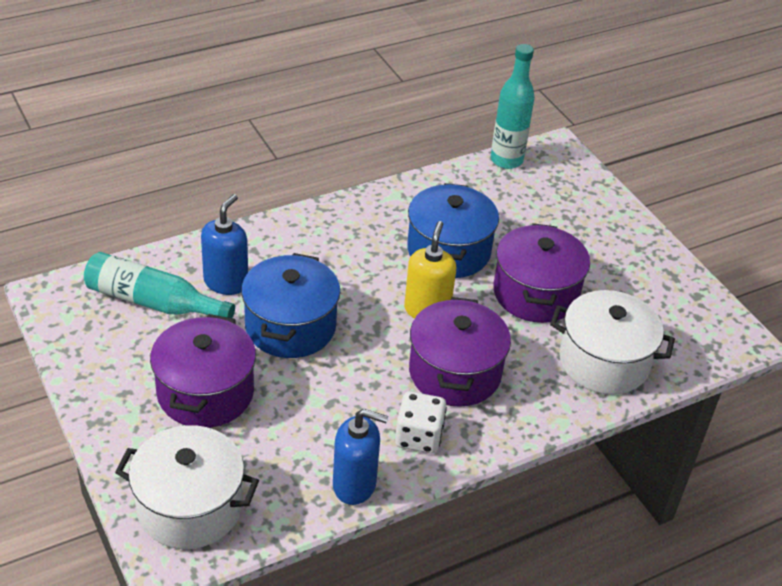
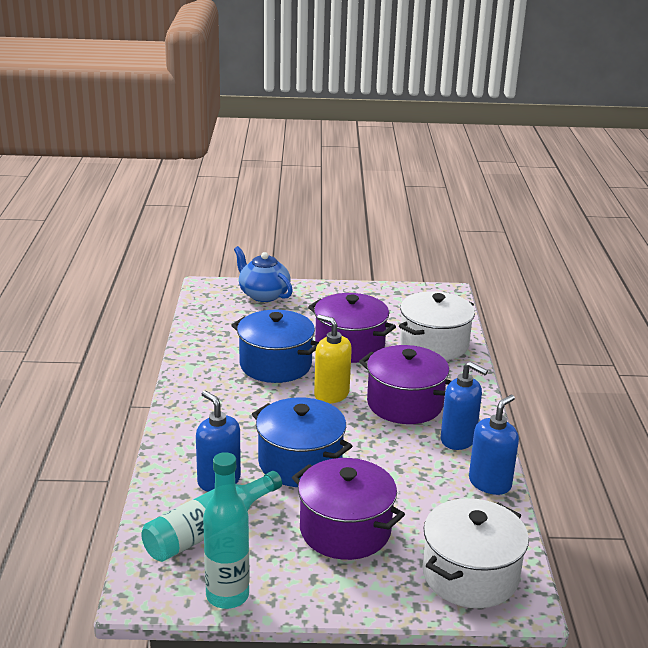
camera: 60 degrees left, 15 degrees down
white dice [395,391,447,454] -> blue soap dispenser [441,362,488,450]
turquoise bottle [491,44,535,169] -> turquoise bottle moved to [203,452,250,609]
none -> blue teapot [234,246,293,302]

